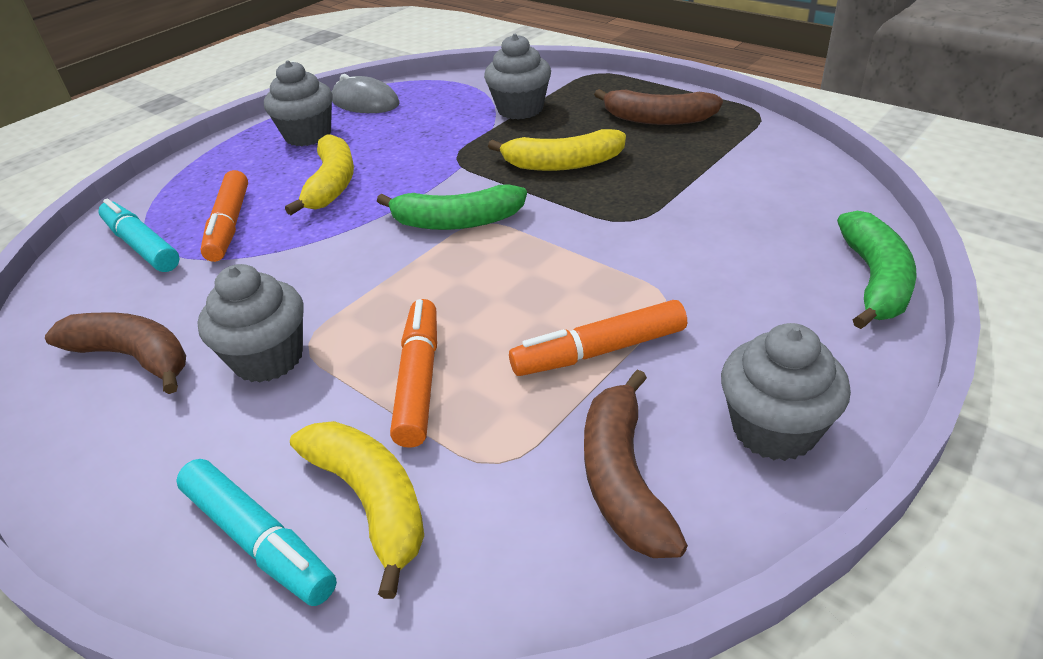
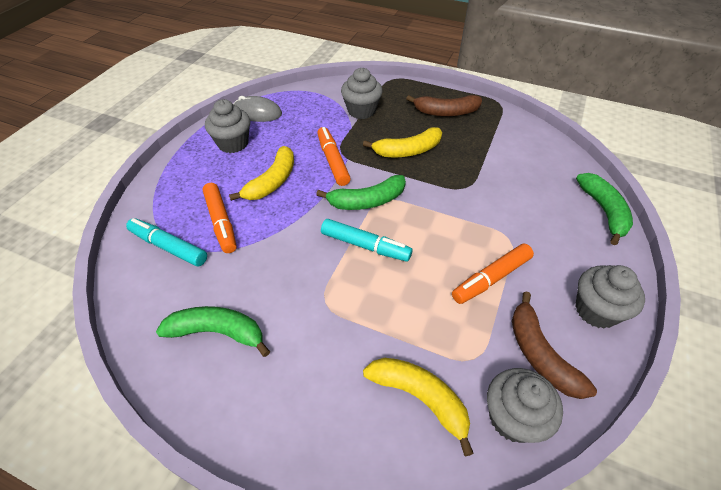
camera: 20 degrees left, 10 degrees up
brown banana [45,312,186,394] -> green banana [156,306,270,357]
turquoise marker [176,459,337,606] -> turquoise marker moved to [321,219,412,262]
grey cupcake [197,264,304,383] -> grey cupcake moved to [487,368,563,443]
yellow banana [285,134,354,215] -> yellow banana turned 45 degrees clockwise [229,146,294,201]
orange marker [390,299,437,448] -> orange marker moved to [317,127,351,186]

